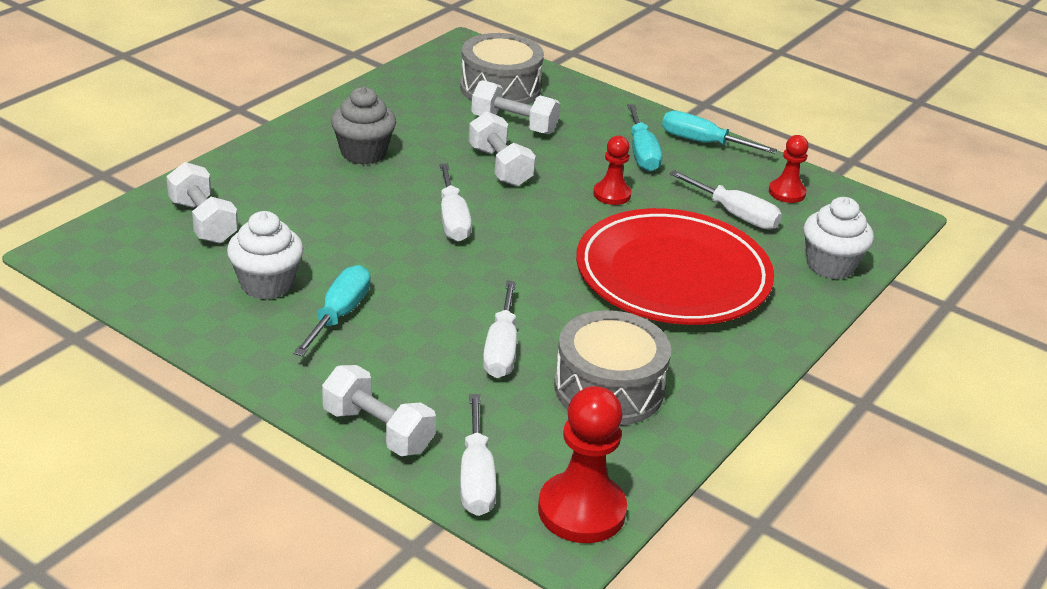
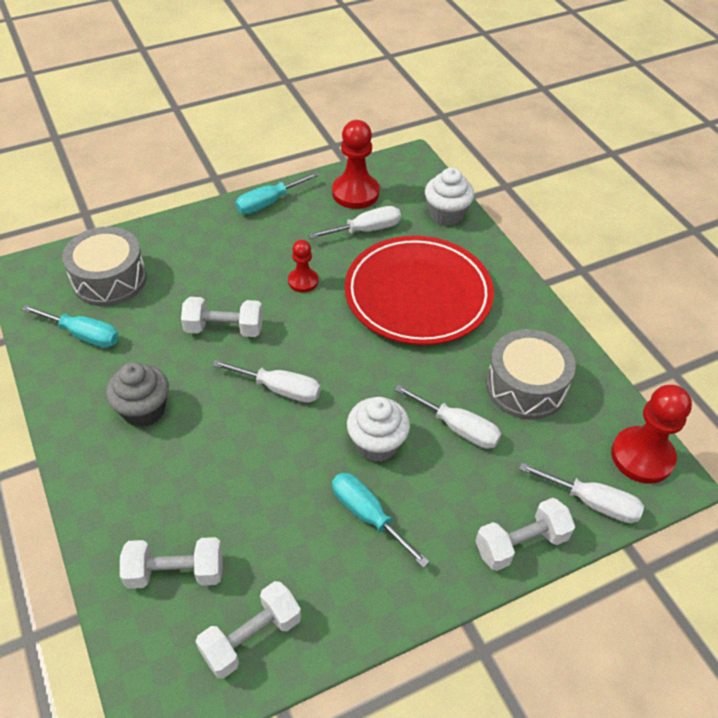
camera: 60 degrees left, 15 degrees up
white cupcake [227,211,303,300] -> white cupcake moved to [347,397,410,462]
white dumbbell [471,80,560,135] -> white dumbbell moved to [195,581,301,679]
turquoise screwdriver [627,104,662,172] -> turquoise screwdriver moved to [21,305,119,348]
red pawn [769,135,809,203] -> red pawn [332,120,379,209], size x1.72

